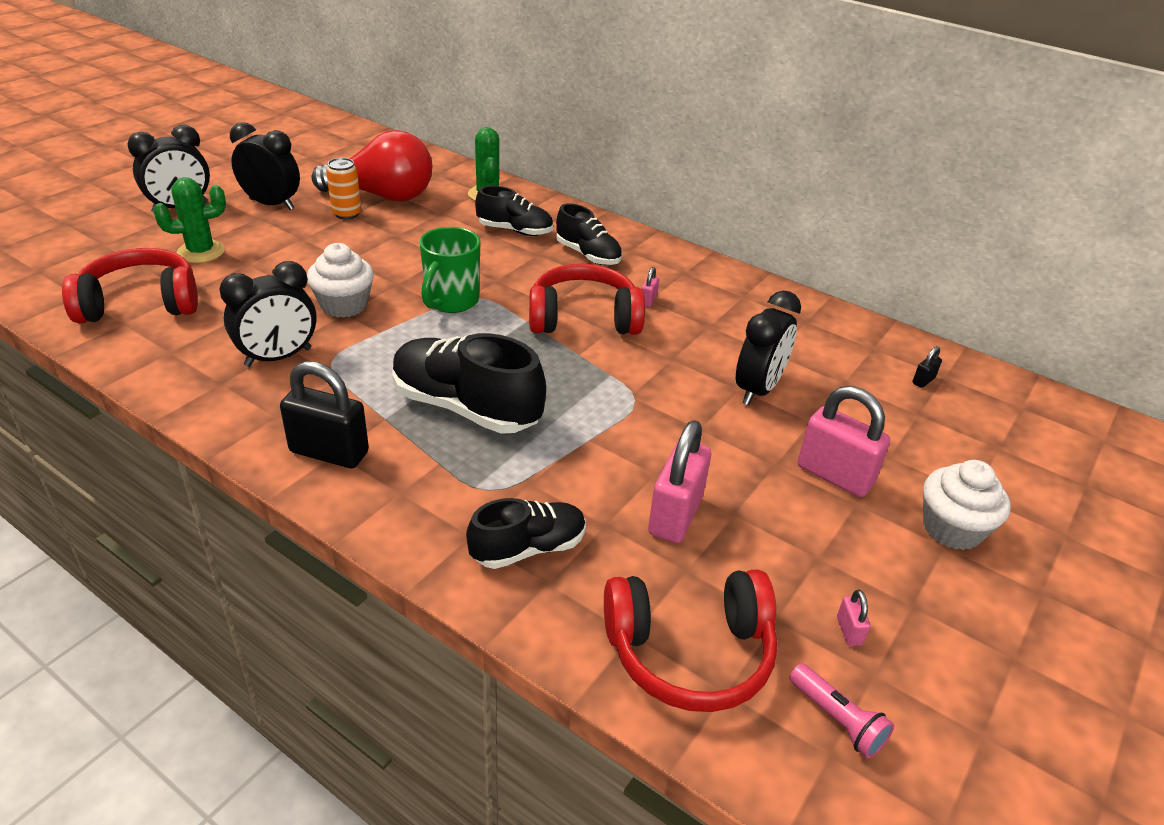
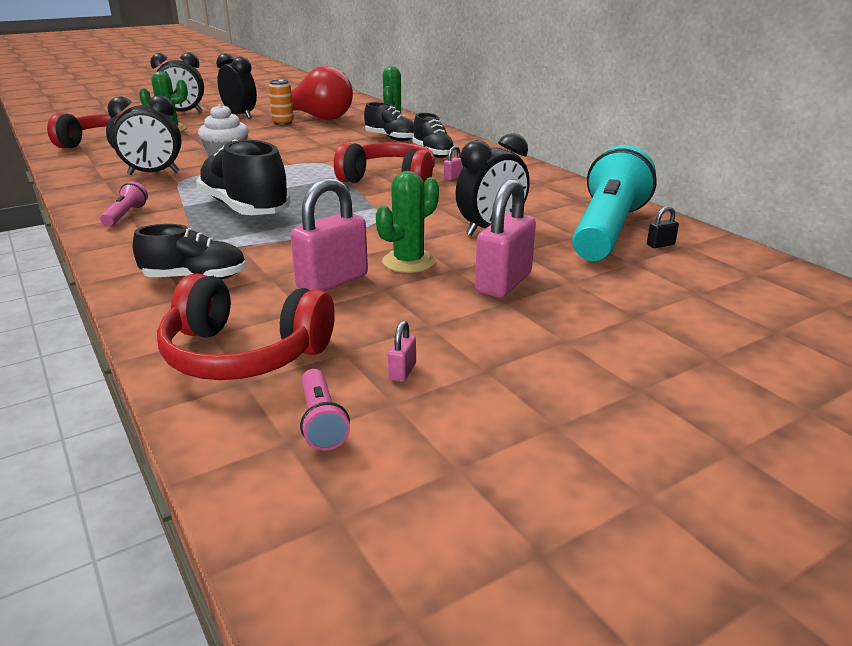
camera: 25 degrees right, 10 degrees down
black padlock [280,361,369,468] -> pink flashlight [100,181,148,226]
green mug [420,227,480,313] -> none
pink padlock [798,386,890,497] -> pink padlock turned 60 degrees clockwise [475,179,536,298]
white cupcake [923,460,1011,550] -> none
none -> green cactus [376,171,439,273]
none -> turquoise flashlight [572,145,657,261]

